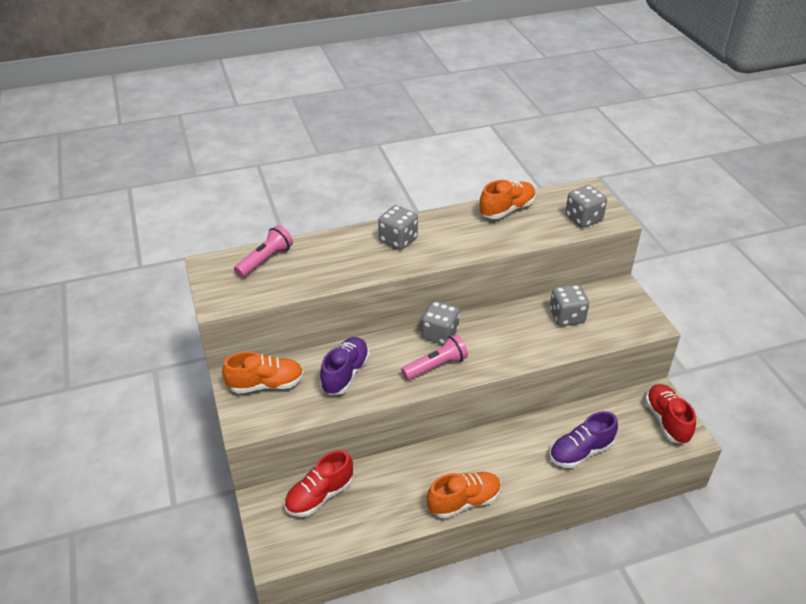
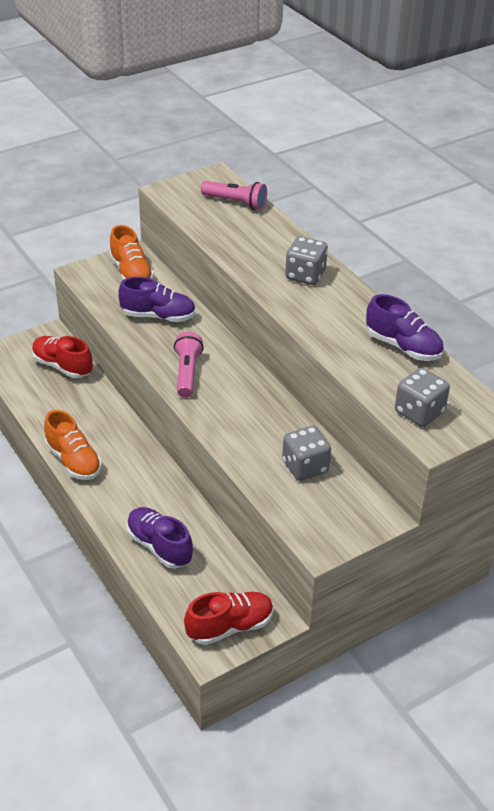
camera: 75 degrees right, 0 degrees up
pink flashlight [401,335,468,380] -> pink flashlight turned 135 degrees counterclockwise [174,332,204,398]
grey dice [421,301,460,345] -> none
orange shoe [480,180,536,219] -> purple shoe [366,294,444,361]

